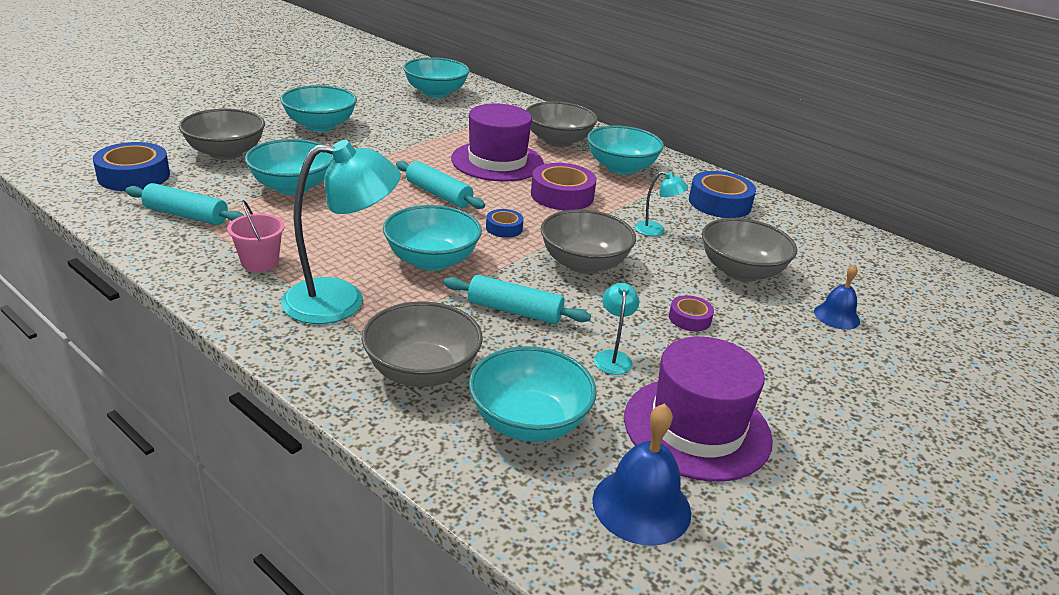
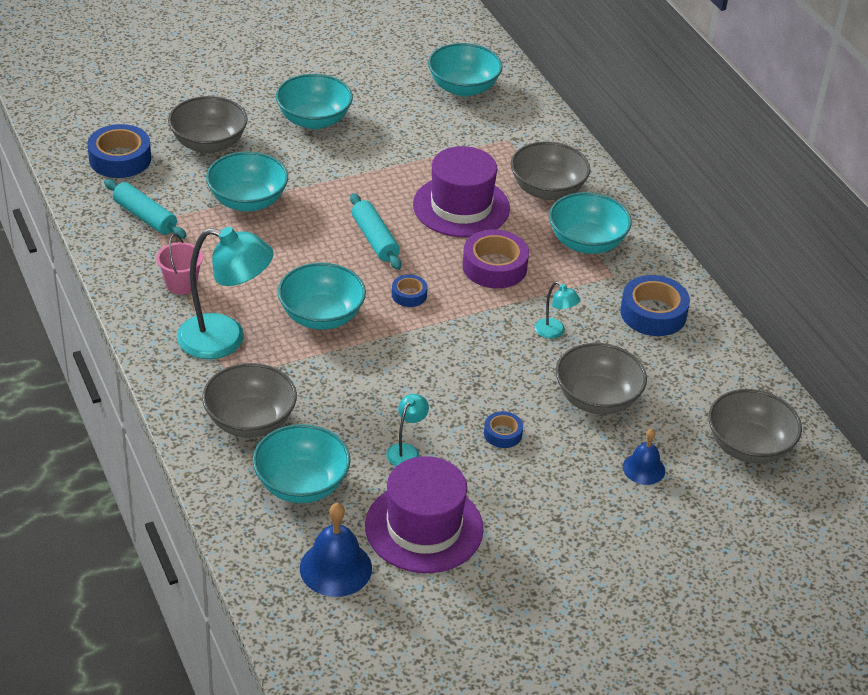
camera: 25 degrees right, 10 degrees up
turquoise rolling pin [444,275,591,324] -> none
grey bowl [540,209,636,274] -> grey bowl moved to [708,389,802,464]
purple tape [669,295,714,331] -> blue tape [484,411,523,448]

